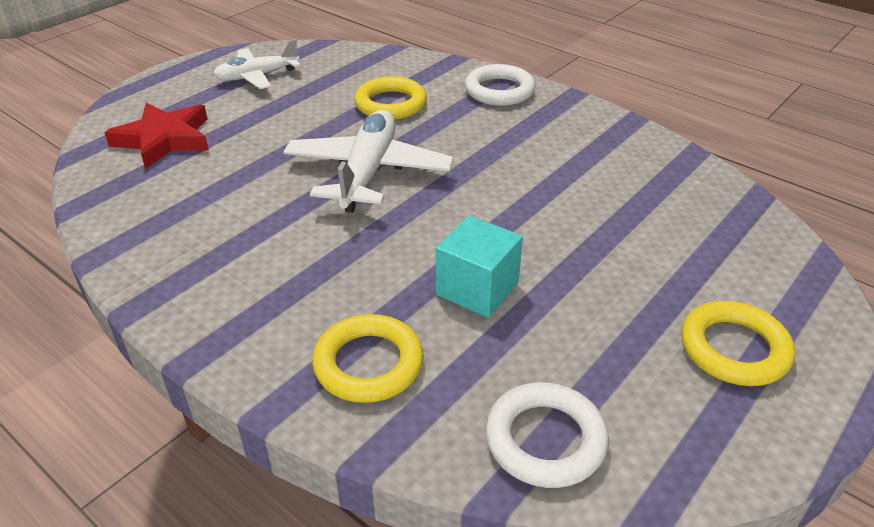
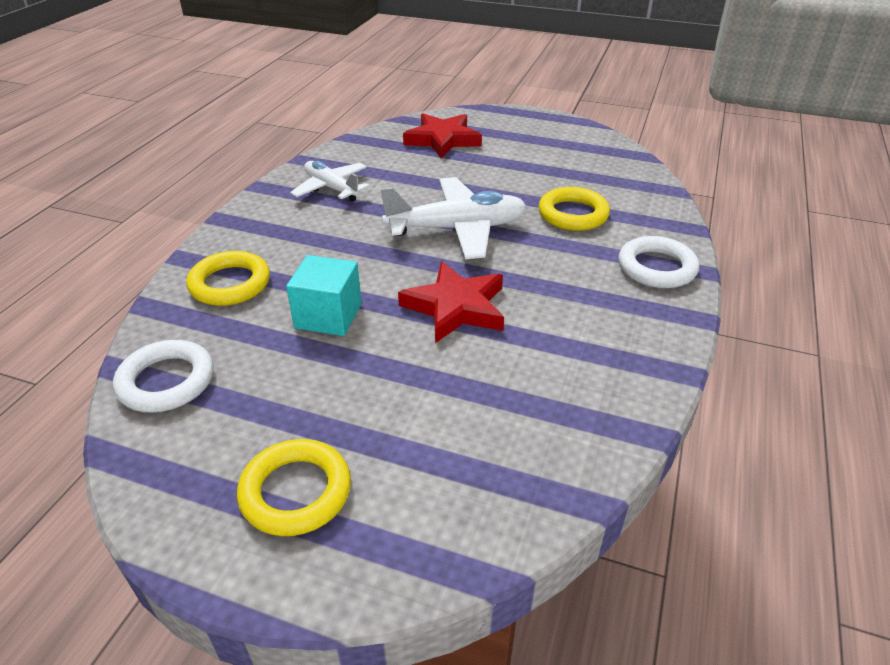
camera: 70 degrees right, 0 degrees up
white plane [213,39,300,89] -> white plane moved to [290,161,370,201]
none -> red star [398,261,504,343]

